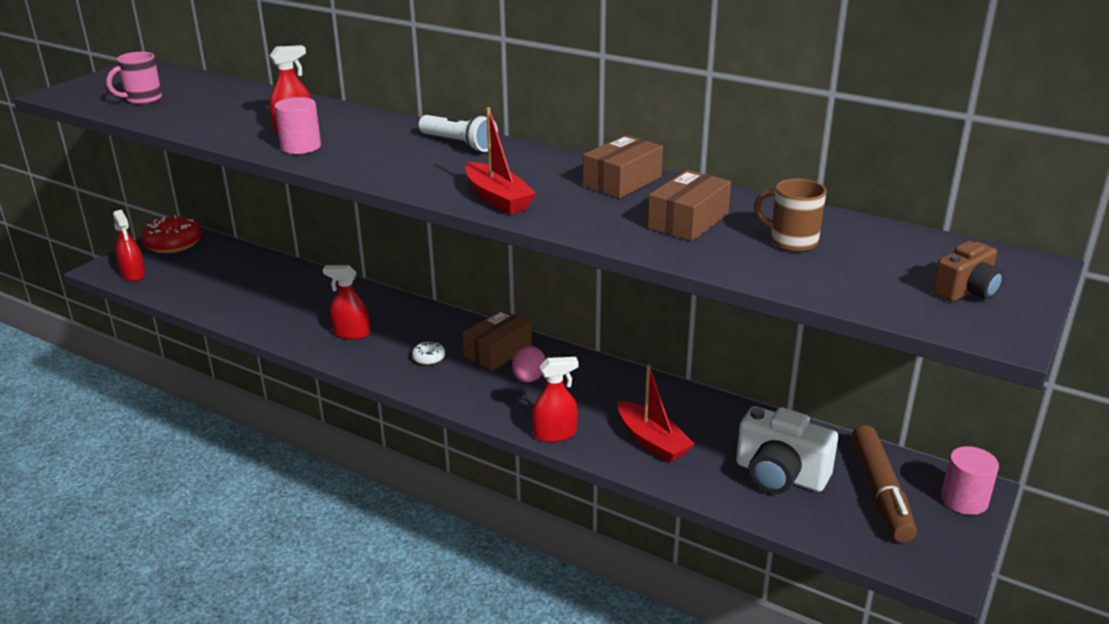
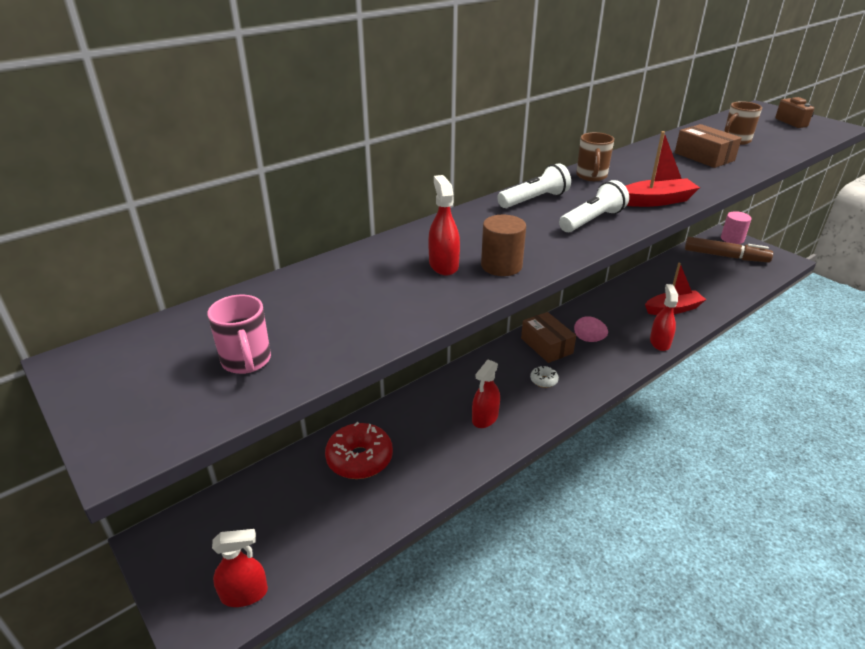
camera: 70 degrees left, 5 degrees up
red donut [141,215,202,253] -> red donut moved to [325,422,393,479]
pink cylinder [274,97,321,154] -> brown cylinder [481,215,526,276]
brown box [583,135,663,199] -> none
white camera [736,406,838,494] -> none
none -> white flashlight [559,180,629,232]
none -> brown mug [576,132,614,181]

